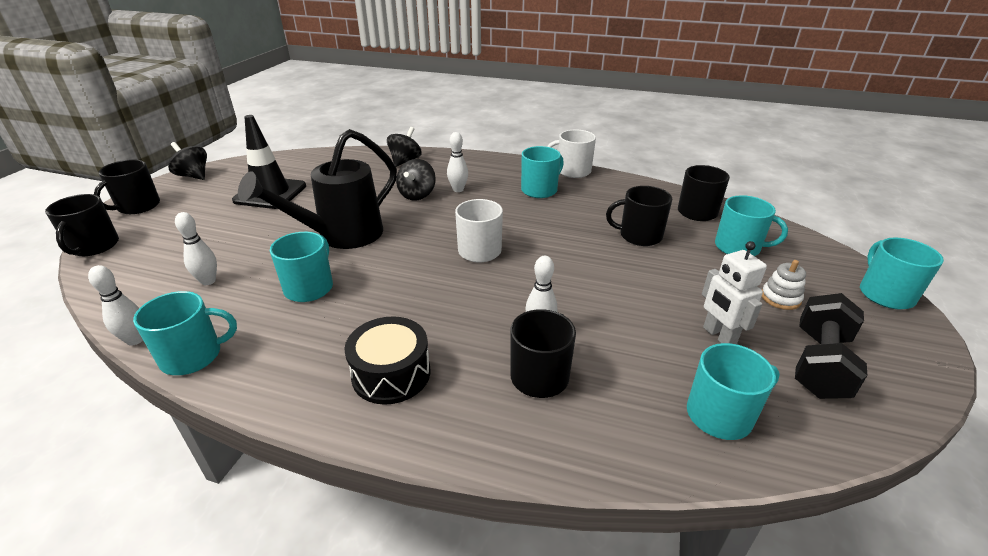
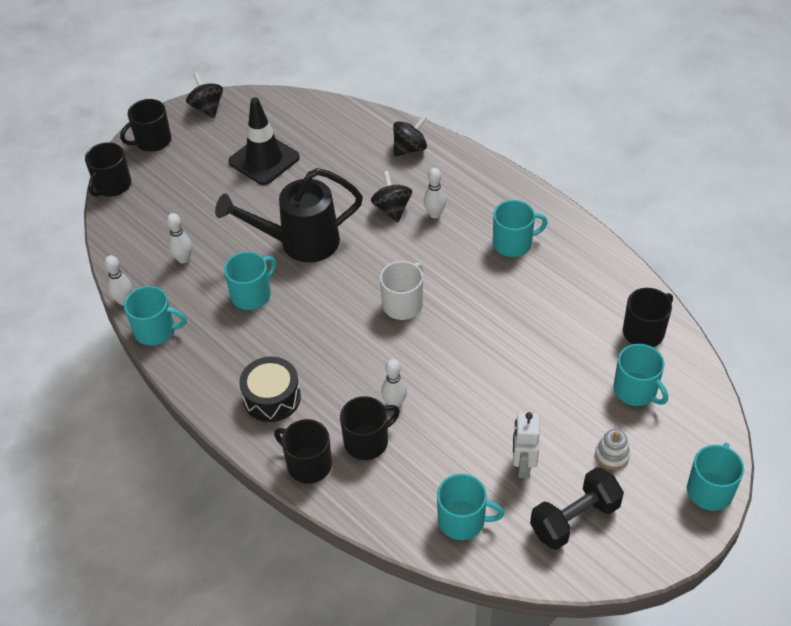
camera: 30 degrees right, 15 degrees up
black spinning top [396,159,436,201] -> black spinning top turned 120 degrees clockwise [371,171,412,222]
white mug [547,130,596,178] -> none
black mug [606,186,672,246] -> black mug moved to [274,419,332,484]

